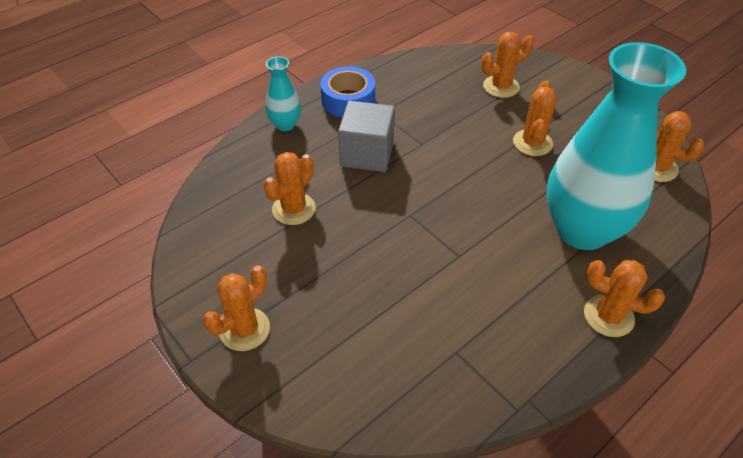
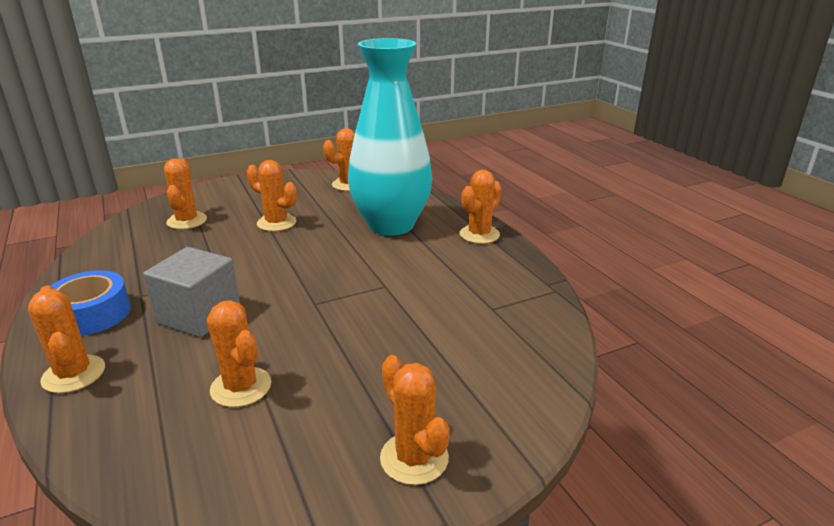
camera: 75 degrees left, 20 degrees down
turquoise vase [266,56,301,131] -> orange cactus [28,286,105,393]

